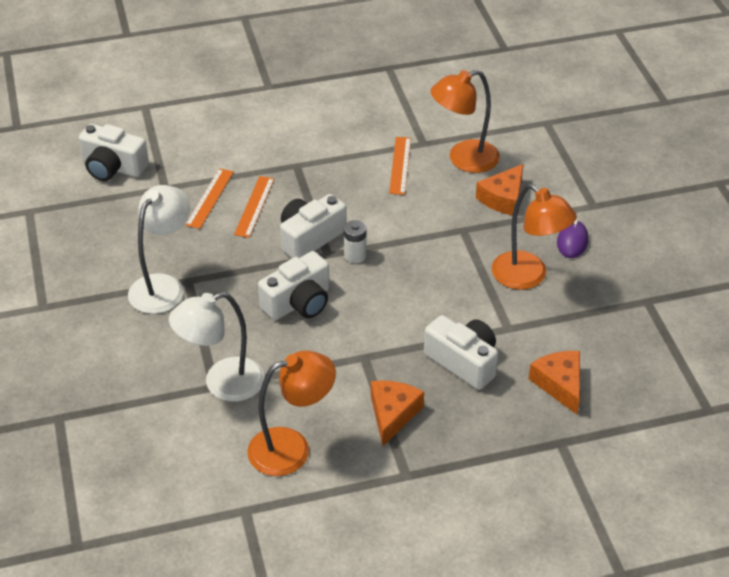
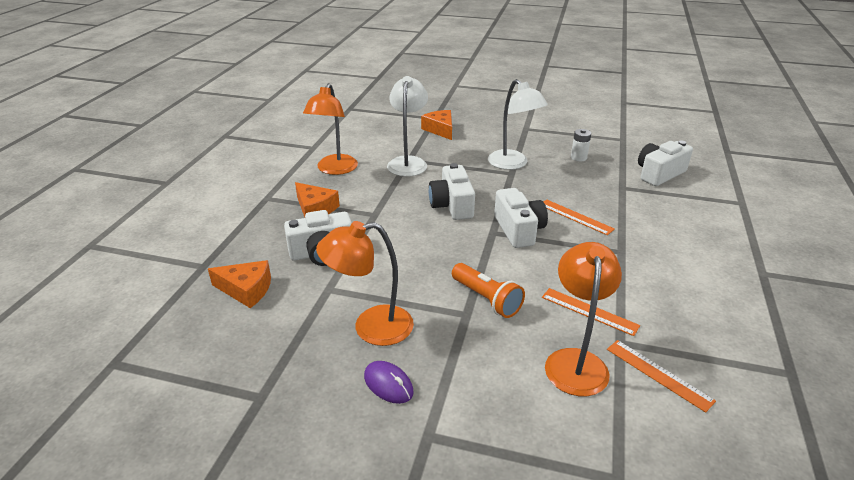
camera: 120 degrees right, 10 degrees down
orange ruler [185,168,234,229] -> orange ruler moved to [607,340,716,413]
white battery [344,220,366,263] -> white battery moved to [571,129,591,162]
orange cheese [476,164,523,215] -> orange cheese moved to [421,110,452,140]
none -> orange flashlight [452,263,525,318]

